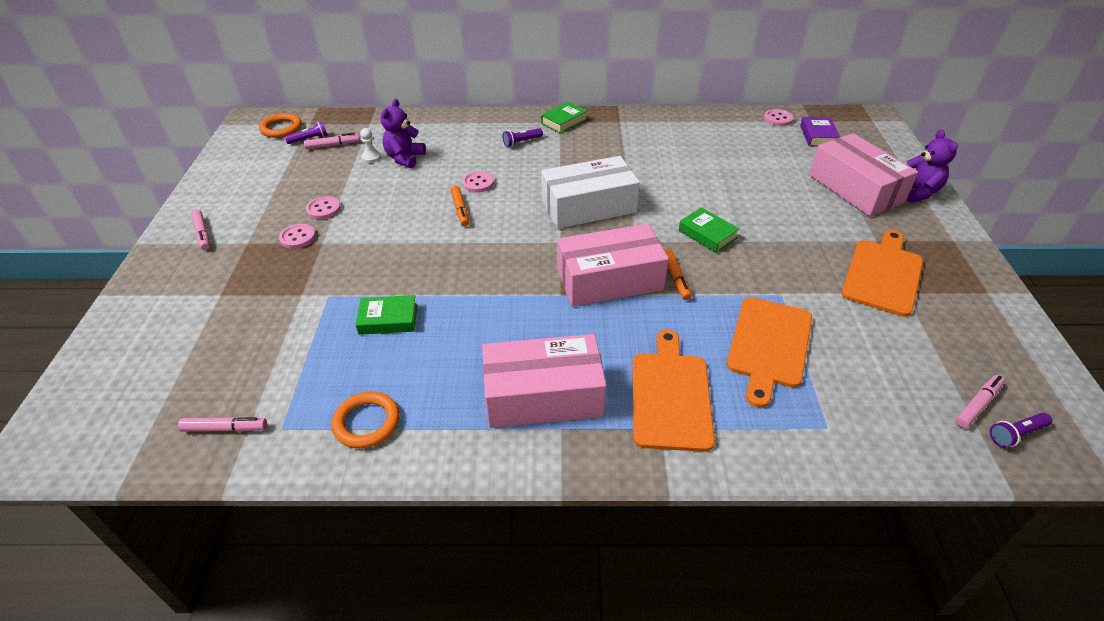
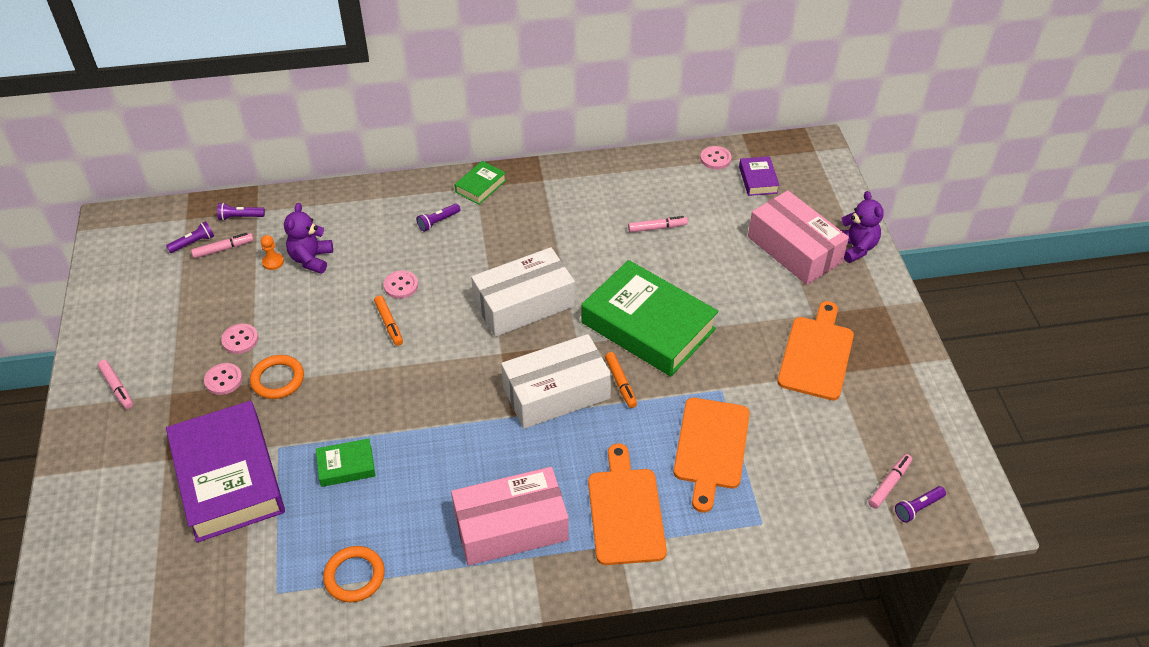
camera: 10 degrees left, 5 degrees up
pink marker [178,417,267,432] -> pink marker moved to [628,216,688,233]
orange ring [259,113,302,138] -> orange ring moved to [250,355,304,399]
white pawn [360,128,381,163] -> orange pawn [261,235,284,270]
pink box [557,224,669,307] -> white box [501,334,611,429]
green book [679,208,739,253] -> green book [581,260,718,376], size x2.28
none -> purple book [166,401,285,543]
none -> purple flashlight [217,203,265,221]

